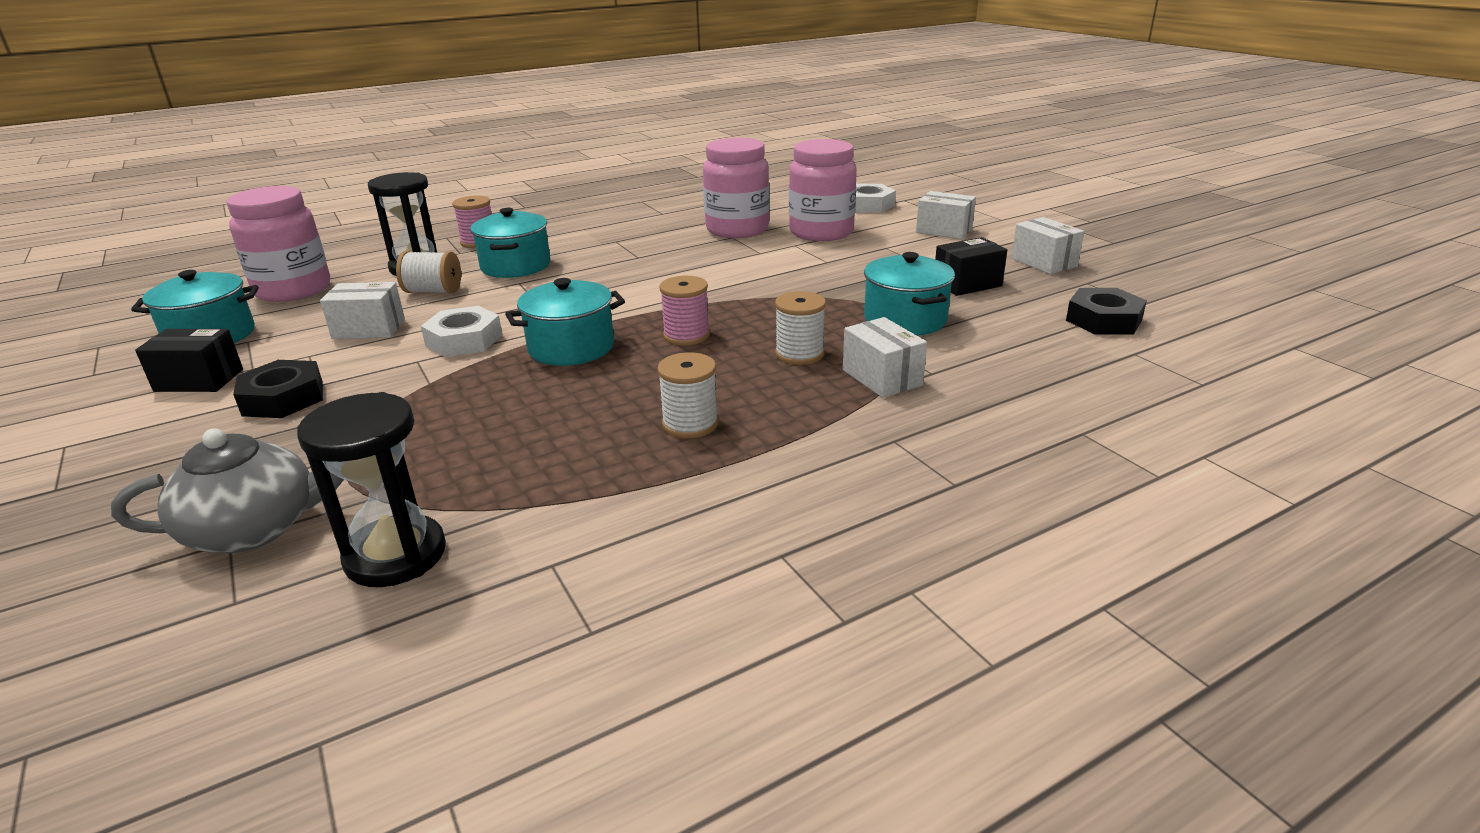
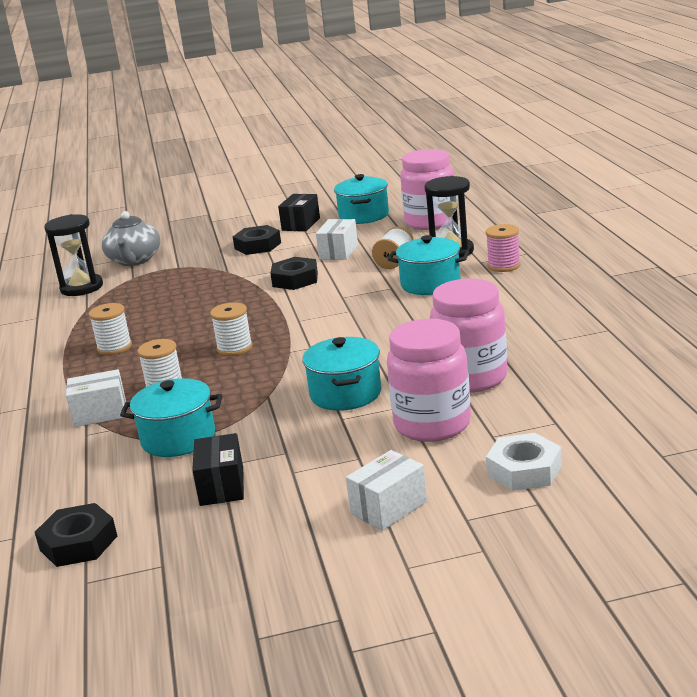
camera: 110 degrees right, 5 degrees down
white nut [421,306,502,357] -> black nut [270,257,318,290]
turquoise pot [505,278,625,366] -> turquoise pot moved to [302,337,381,411]
pink spool [659,276,710,346] -> white spool [210,302,253,356]
white box [1011,217,1084,274] -> none

